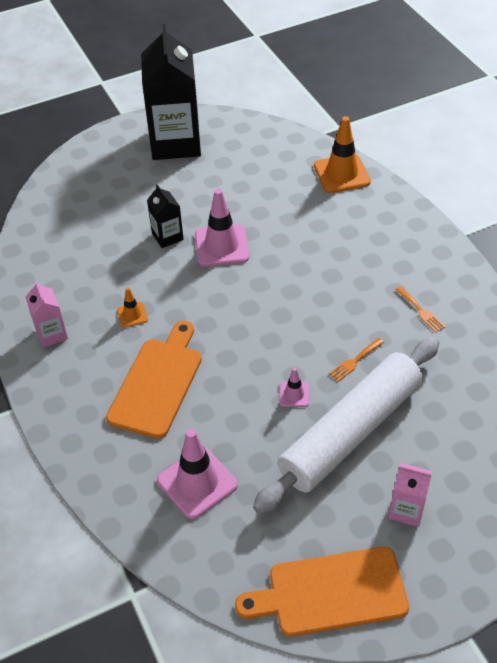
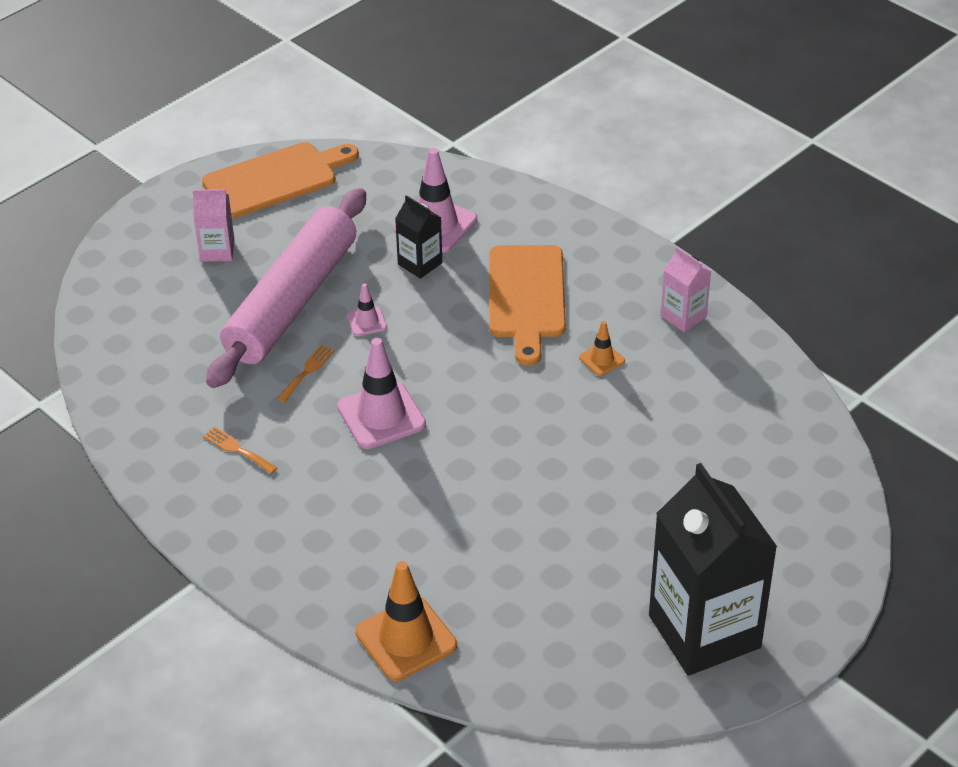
camera: 160 degrees right, 5 degrees down
black carton [147,184,184,248] -> black carton moved to [395,195,442,279]
pink traffic cone [195,189,249,266] -> pink traffic cone moved to [337,338,426,449]
white rolling pin [253,337,440,514] -> pink rolling pin [206,188,366,388]

